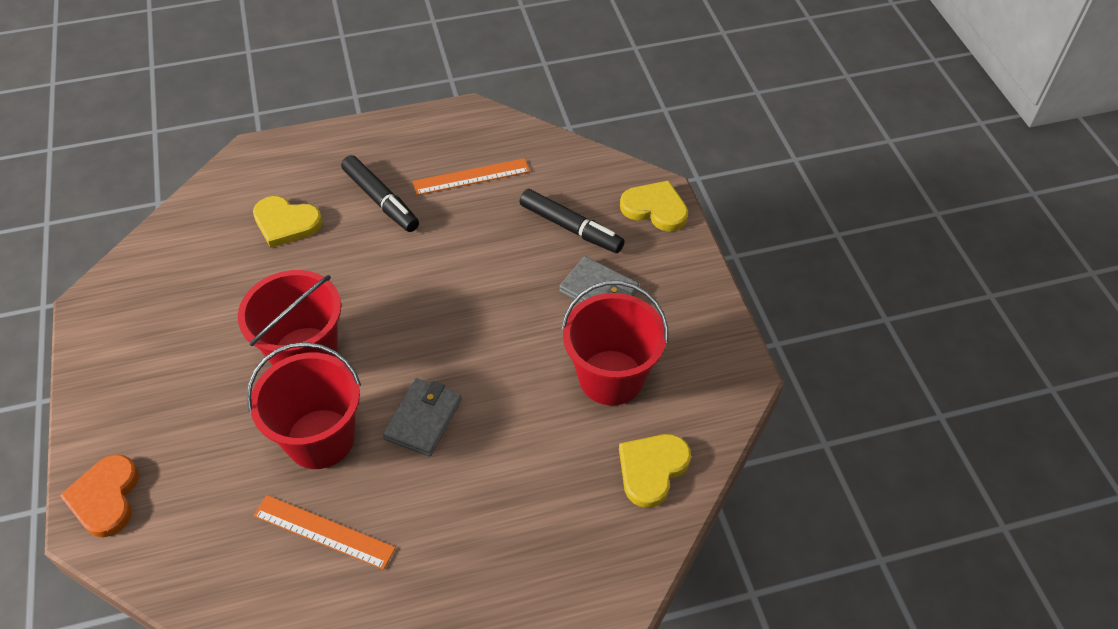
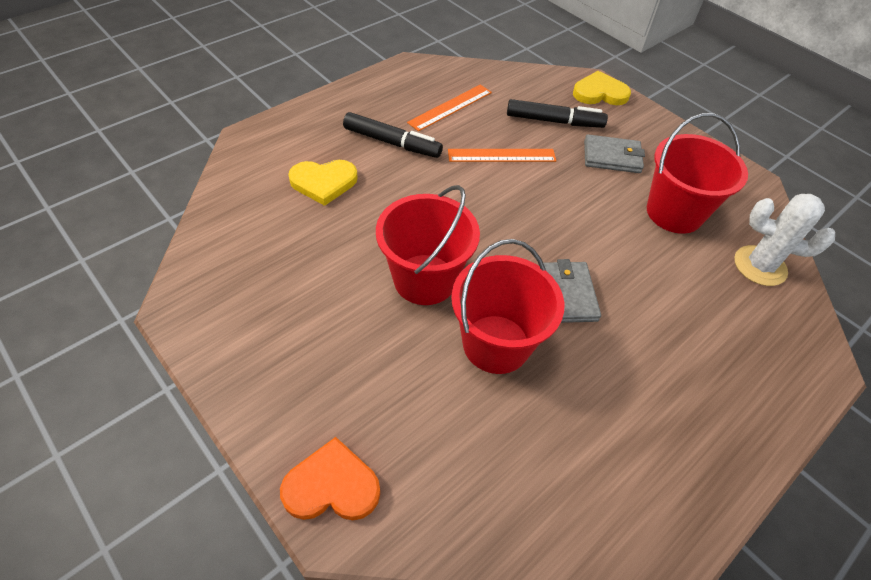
camera: 30 degrees left, 0 degrees up
orange heart [60,454,139,537] -> orange heart turned 120 degrees clockwise [280,437,380,520]
orange ruler [253,495,396,570] -> orange ruler moved to [448,149,556,162]
yellow heart [619,434,691,508] -> white cactus [734,194,835,286]

